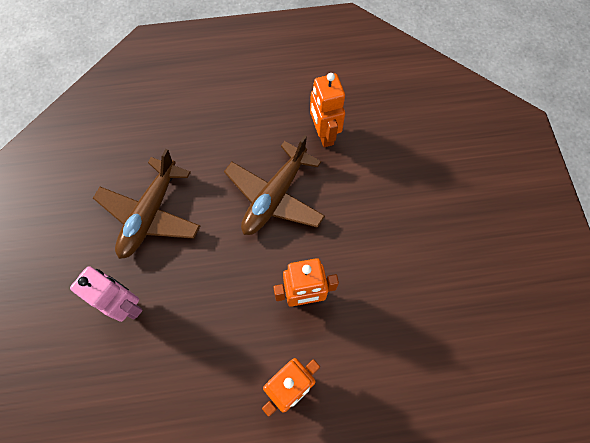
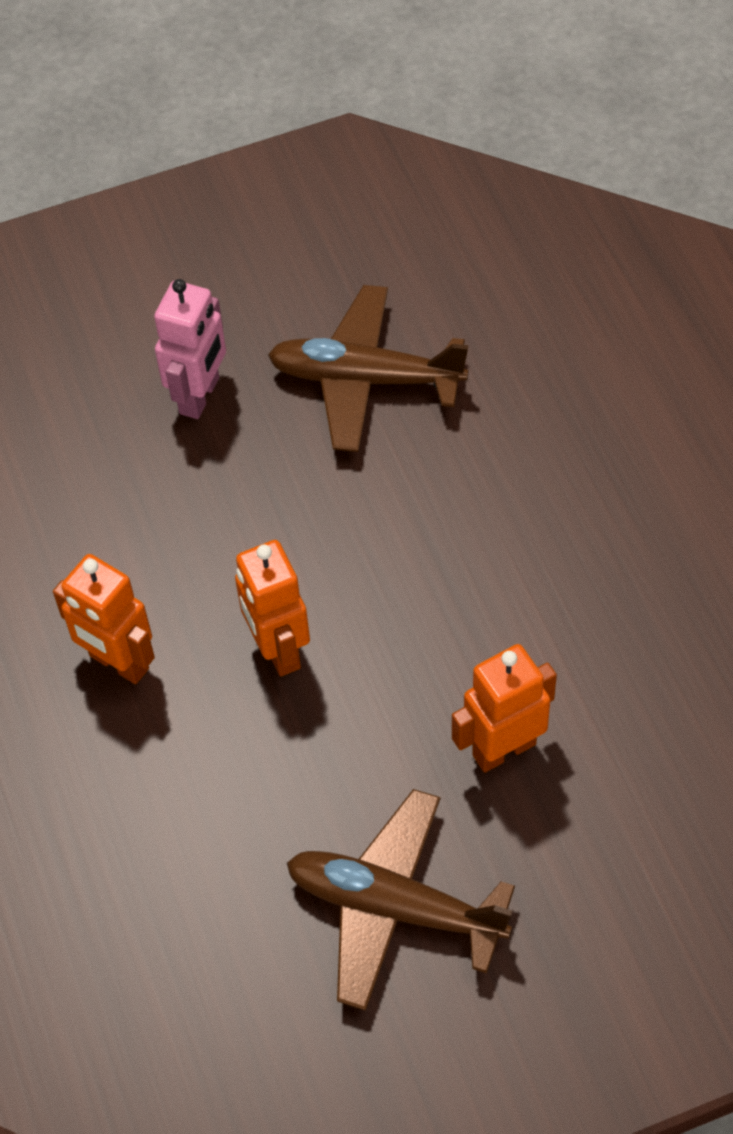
camera: 80 degrees right, 10 degrees down
brown plane [224,135,325,235] -> brown plane moved to [287,789,515,1011]
orange robot [310,73,345,147] -> orange robot moved to [452,644,557,773]

